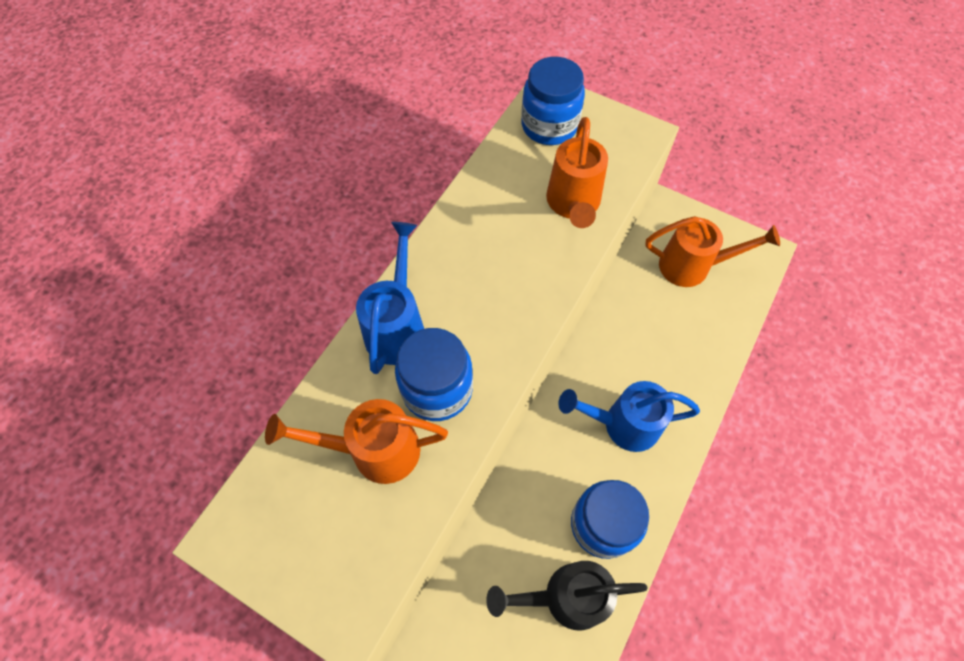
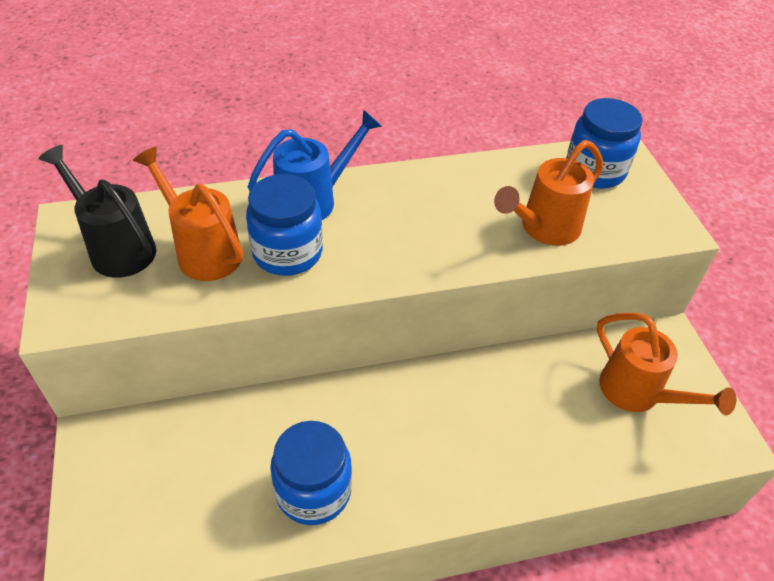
camera: 45 degrees right, 15 degrees down
black watering can [486,561,648,630] -> black watering can moved to [39,145,156,278]
blue watering can [558,381,700,452] -> none

